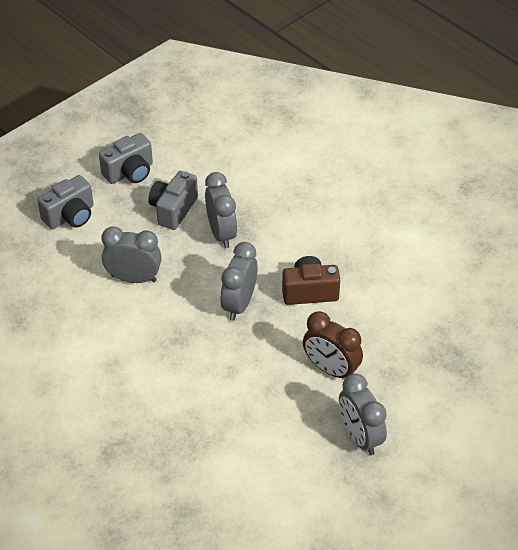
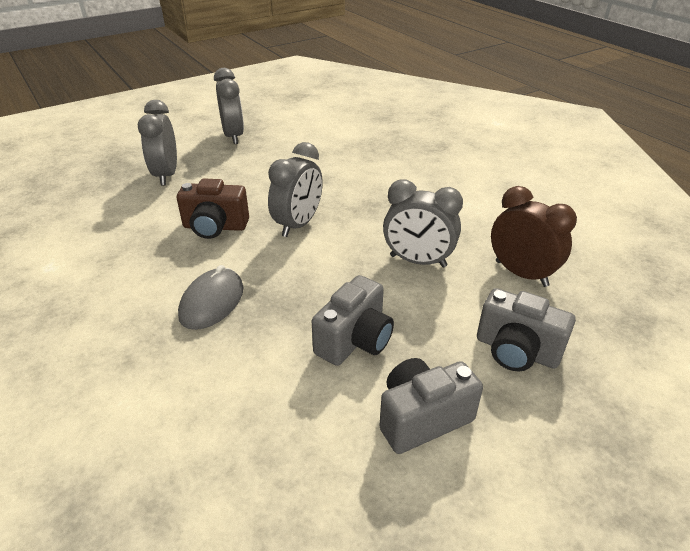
camera: 170 degrees left, 10 degrees down
grey camera [37,175,93,229] -> grey camera turned 120 degrees counterclockwise [477,288,576,372]
grey clock [205,172,237,248] -> grey clock moved to [138,100,177,186]
brown clock [303,311,363,378] -> brown clock moved to [491,186,577,287]
none -> grey mouse [178,265,244,330]

